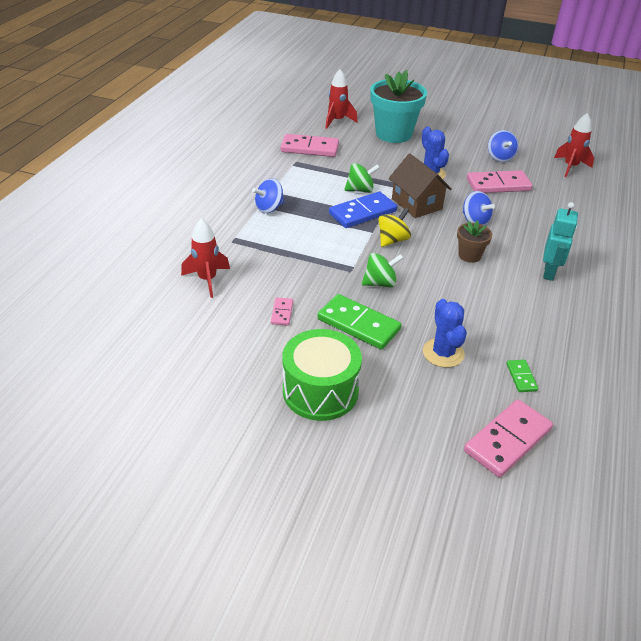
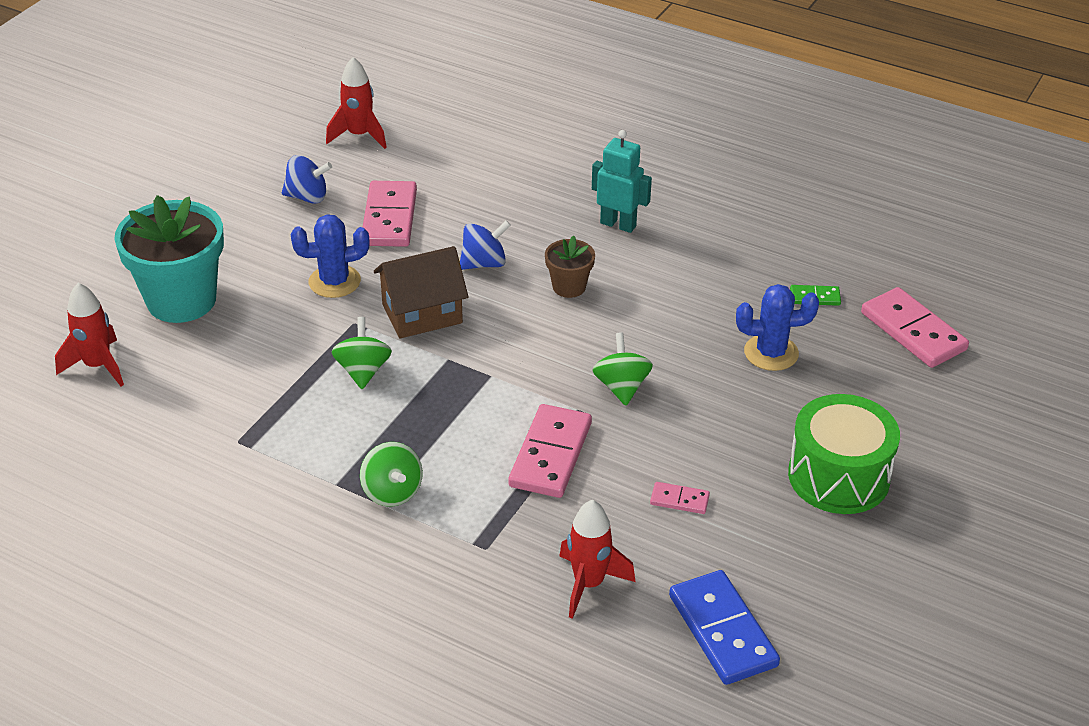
camera: 80 degrees left, 0 degrees up
blue spinning top [252,178,284,213] -> green spinning top [360,442,423,506]
pink domino [280,134,339,157] -> pink domino moved to [508,404,592,498]
green domino [318,294,401,350] -> none
blue domino [329,192,397,228] -> blue domino moved to [669,570,780,685]
yellow spinning top [378,208,411,247] -> none

